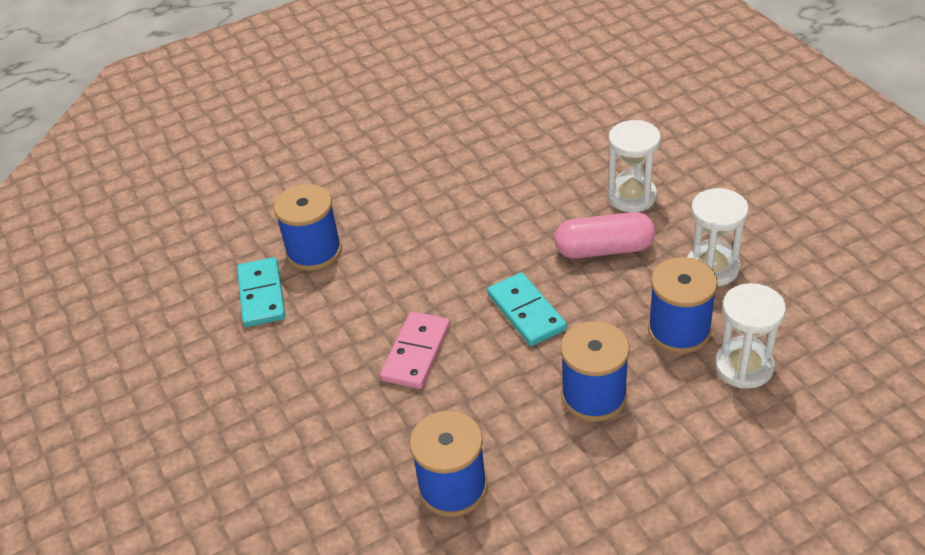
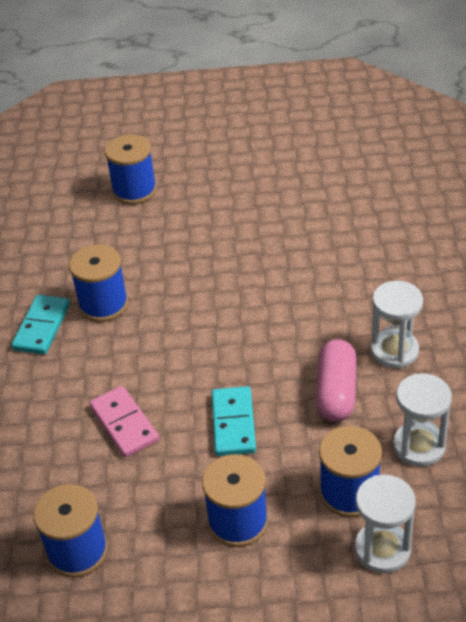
camera: 25 degrees right, 0 degrees up
pink domino [380,311,450,389] -> pink domino turned 75 degrees counterclockwise [89,386,159,457]
pink capsule [555,212,655,258] -> pink capsule turned 75 degrees clockwise [316,339,357,422]
none -> blue spool [105,134,157,204]

